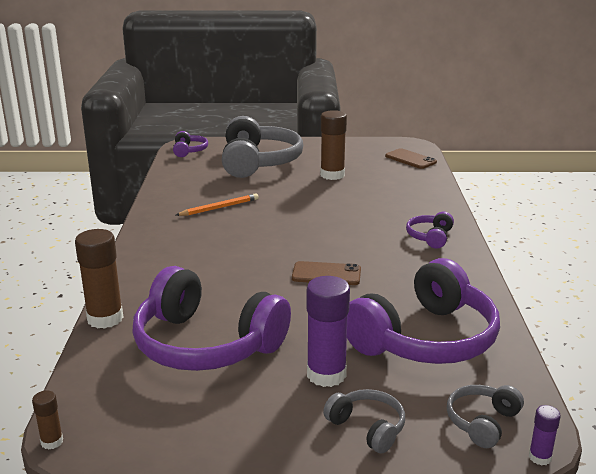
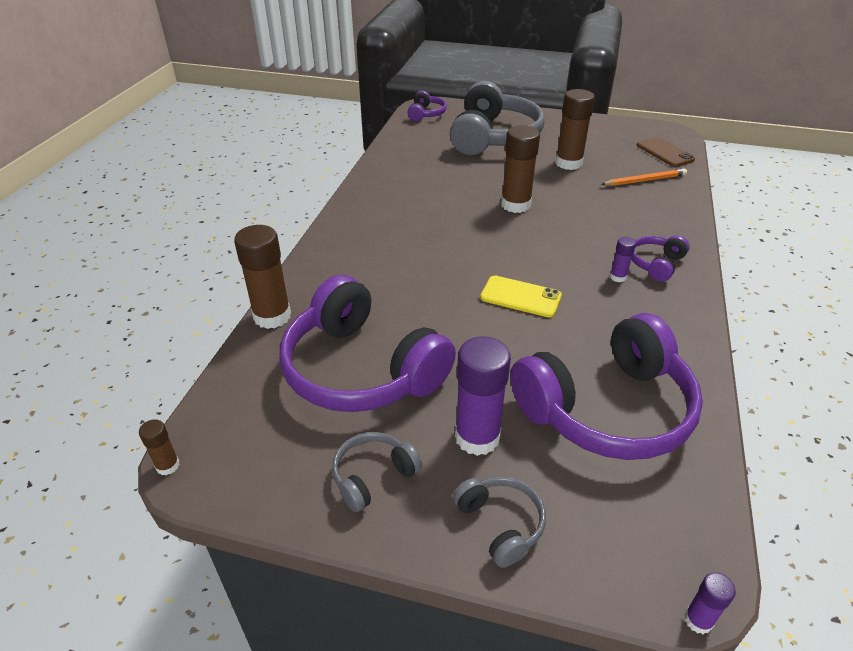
camera: 15 degrees right, 15 degrees up
orange pencil [176,193,259,216] -> orange pencil moved to [601,169,687,186]
brown phone [292,261,361,285] -> yellow phone [480,276,562,317]
grey headphones [447,385,524,448] -> grey headphones moved to [332,432,422,512]
none -> brown glue stick [501,125,540,213]
none -> purple glue stick [610,237,636,282]

